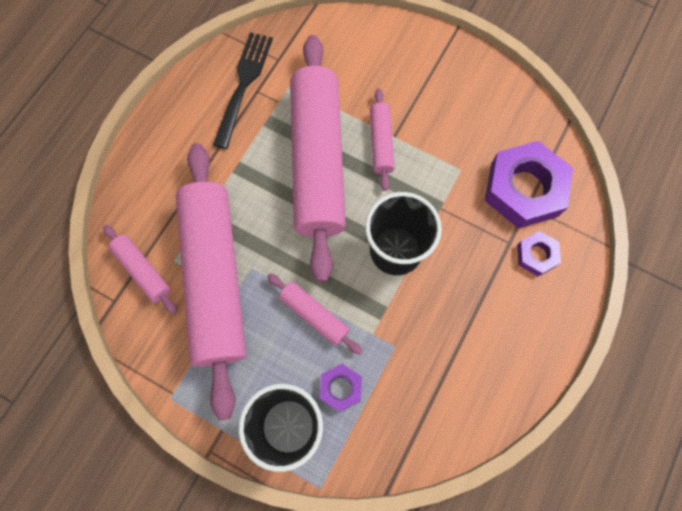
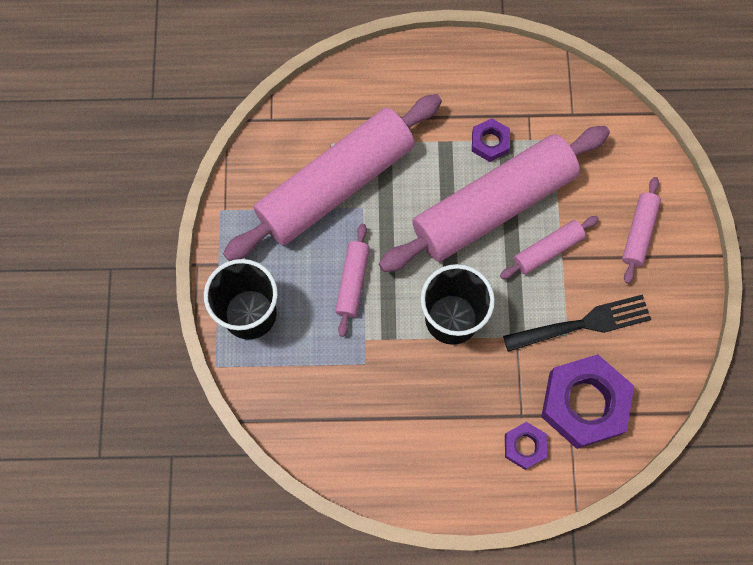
camera: 60 degrees right, 0 degrees up
pink rolling pin [103,225,177,314] -> pink rolling pin moved to [622,177,661,284]
black fork [213,32,273,149] -> black fork moved to [503,294,651,352]
purple nut [320,364,362,412] -> purple nut moved to [472,118,510,162]

